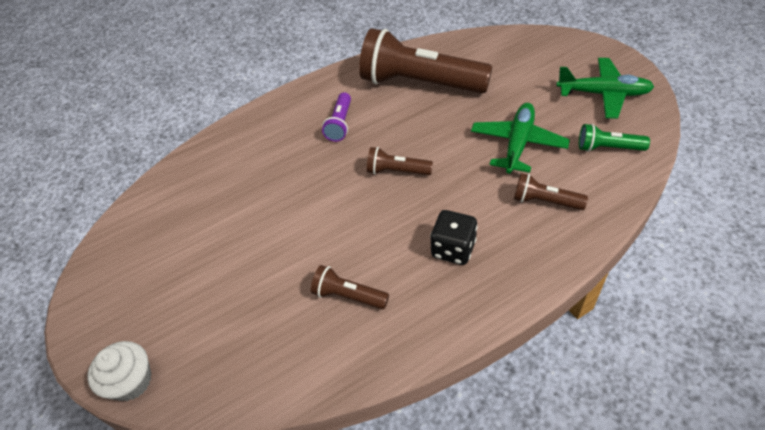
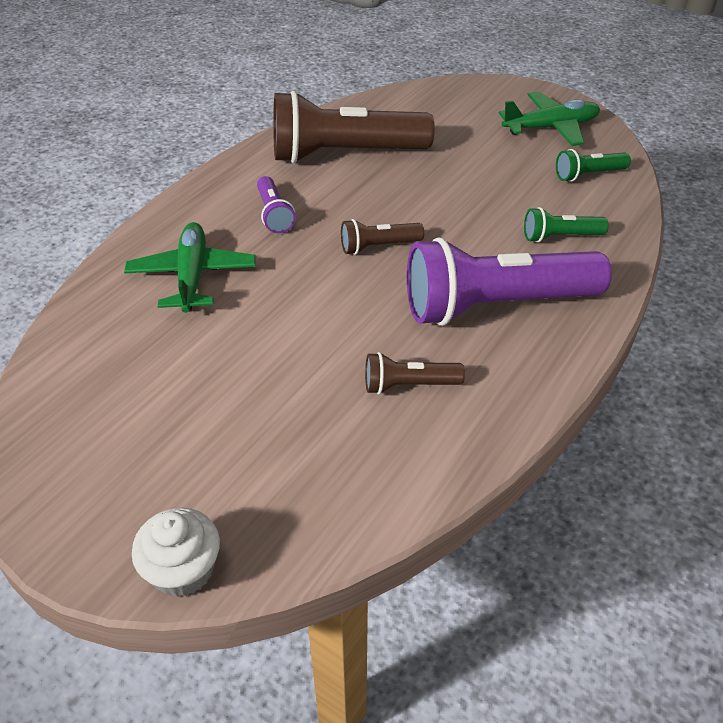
camera: 30 degrees left, 5 degrees down
black dice [430,210,478,265] -> purple flashlight [407,237,612,326]
green plane [471,103,570,174] -> green plane moved to [124,222,256,313]
brown flashlight [514,173,588,210] -> green flashlight [524,207,609,243]

